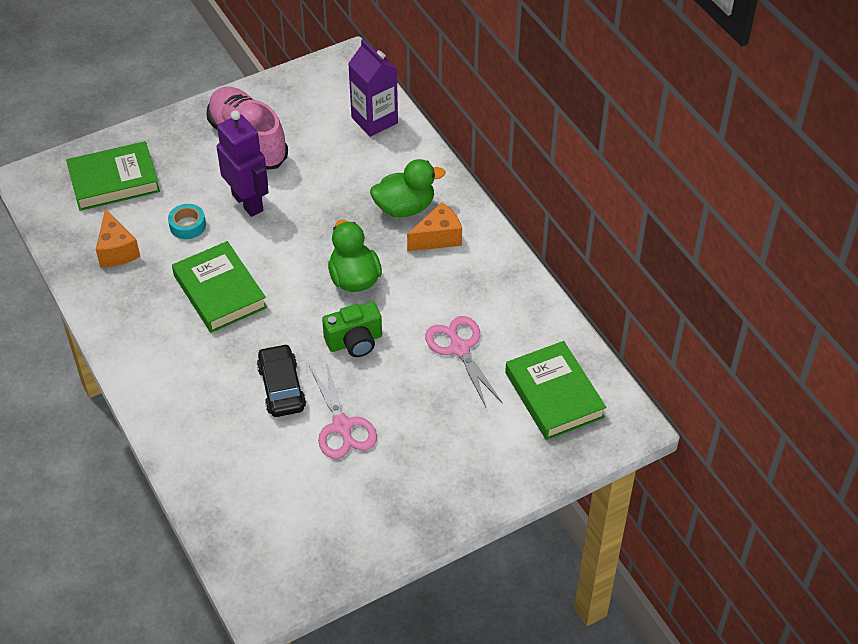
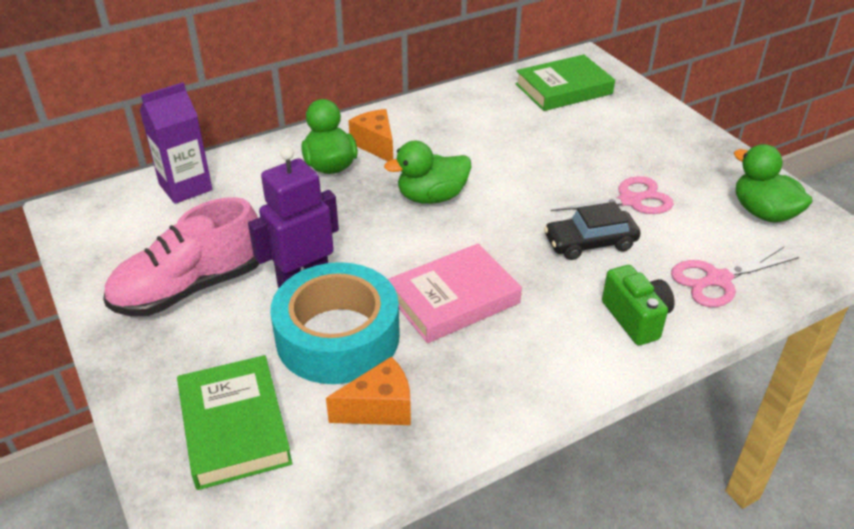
camera: 90 degrees left, 10 degrees down
turquoise tape [168,204,206,239] -> turquoise tape [270,262,400,384], size x2.50
green book [172,241,267,333] -> pink book [388,243,522,343]
green camera [322,302,382,357] -> green camera moved to [602,265,675,345]
pink scissors [425,316,502,407] -> pink scissors moved to [671,247,799,307]
none -> green duck [734,144,813,223]

